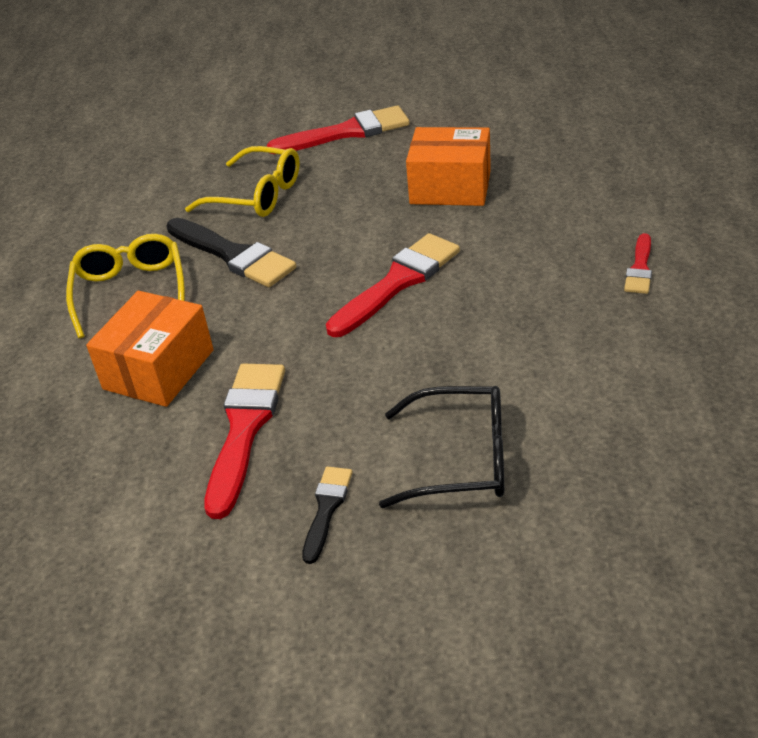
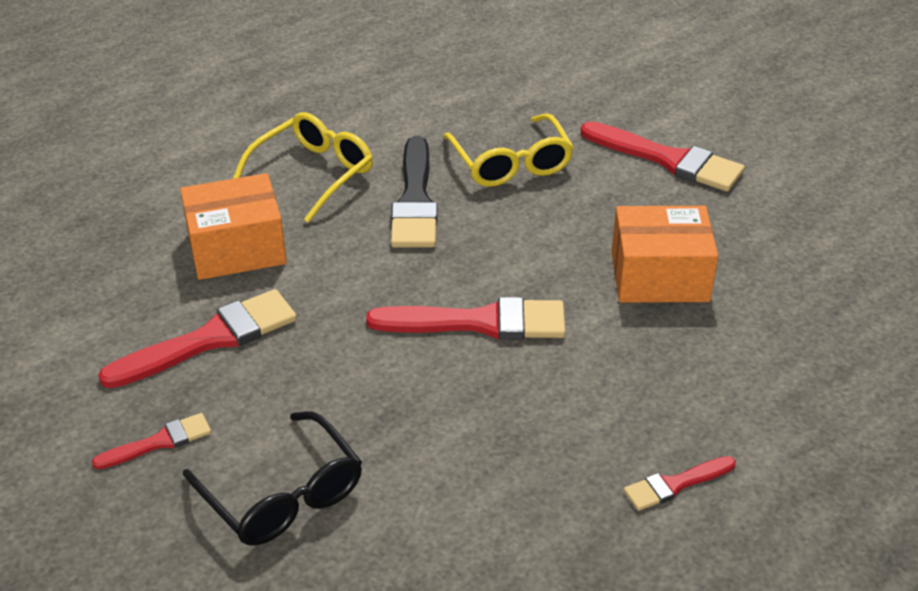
camera: 45 degrees right, 0 degrees up
black brush [302,466,353,564] -> red brush [92,413,211,469]
orange box [406,127,491,206] -> orange box turned 60 degrees counterclockwise [612,206,718,303]

